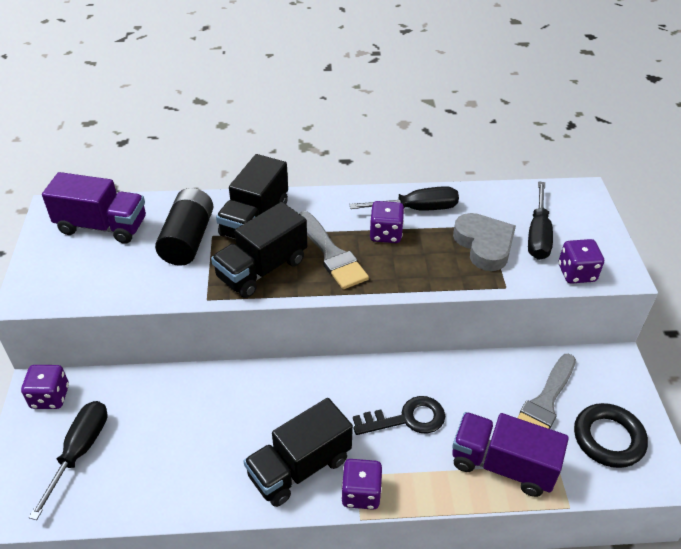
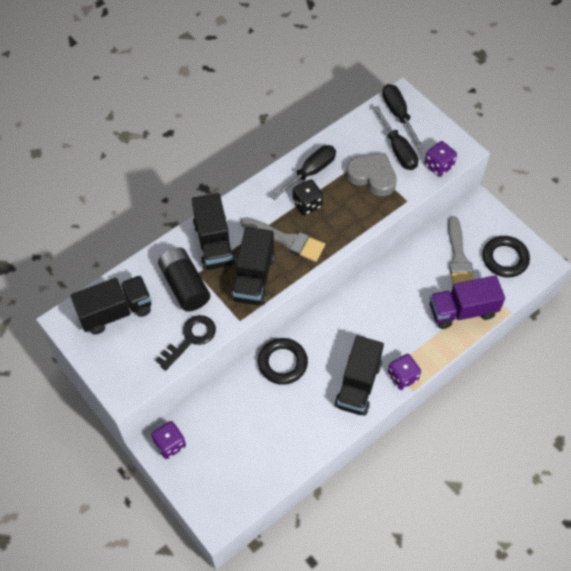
camera: 35 degrees left, 15 degrees up
black screwdriver [28,401,108,520] -> black screwdriver moved to [382,84,424,148]
purple truck [42,172,146,244] -> black truck [70,275,151,335]
black key [353,396,445,435] -> black key moved to [156,315,216,371]
purple dice [370,201,404,243] -> black dice [292,179,323,215]
none -> black ring [258,338,308,385]

